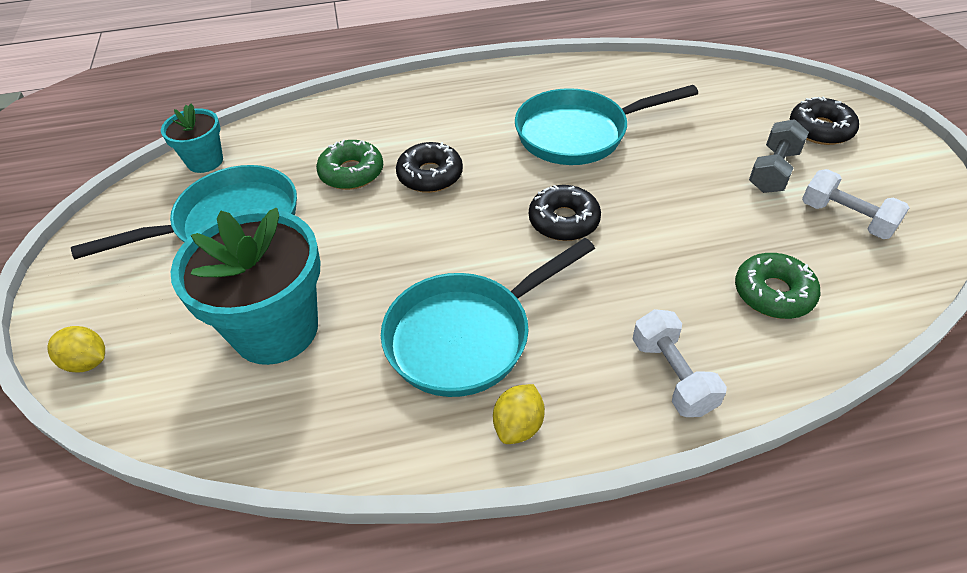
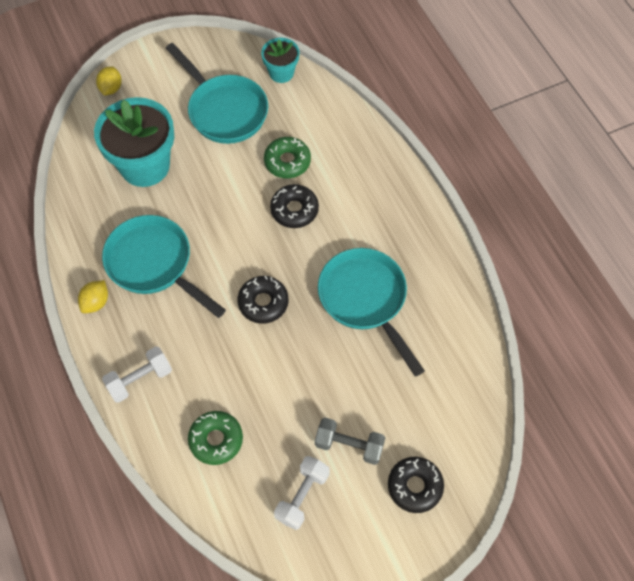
camera: 75 degrees right, 15 degrees up
yellow lemon [493,384,545,444] -> yellow lemon turned 75 degrees counterclockwise [78,280,108,313]

